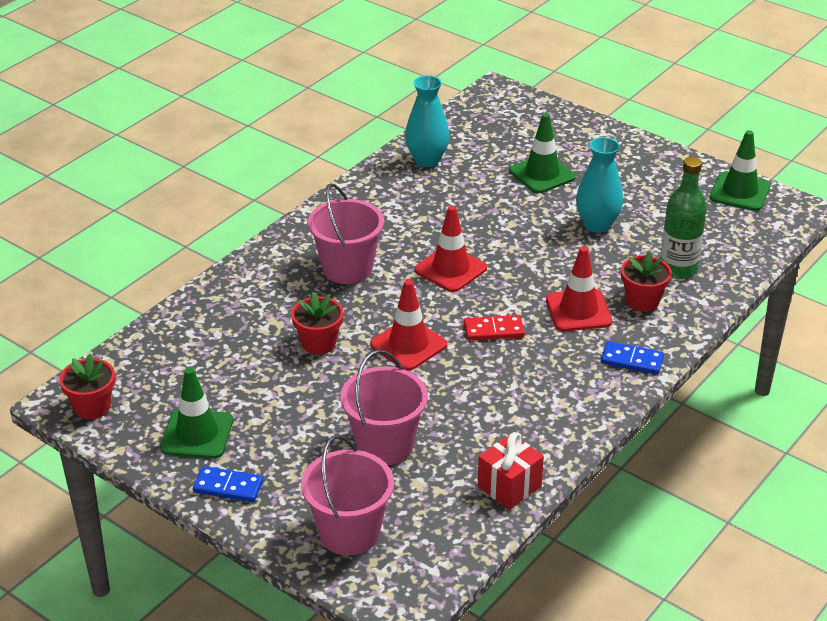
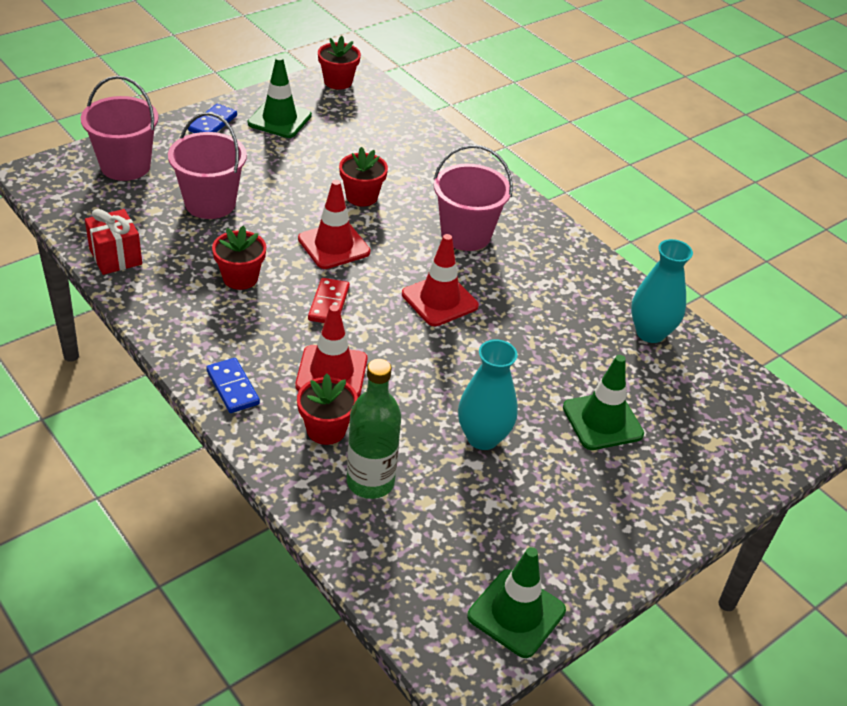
camera: 100 degrees right, 5 degrees up
blue domino [601,341,664,375] -> blue domino turned 60 degrees counterclockwise [206,358,260,413]
none -> red flower pot [212,225,266,290]

